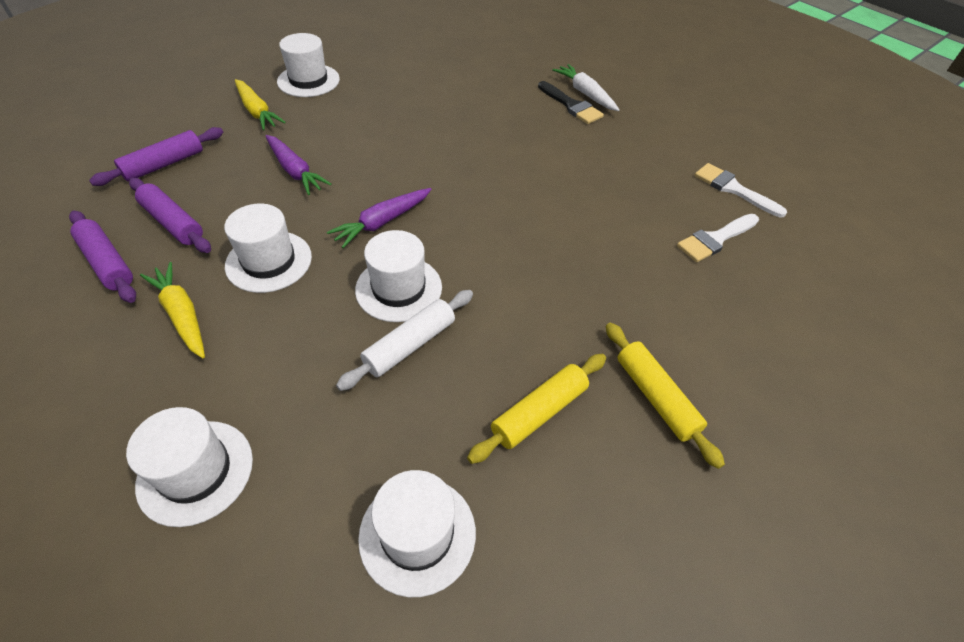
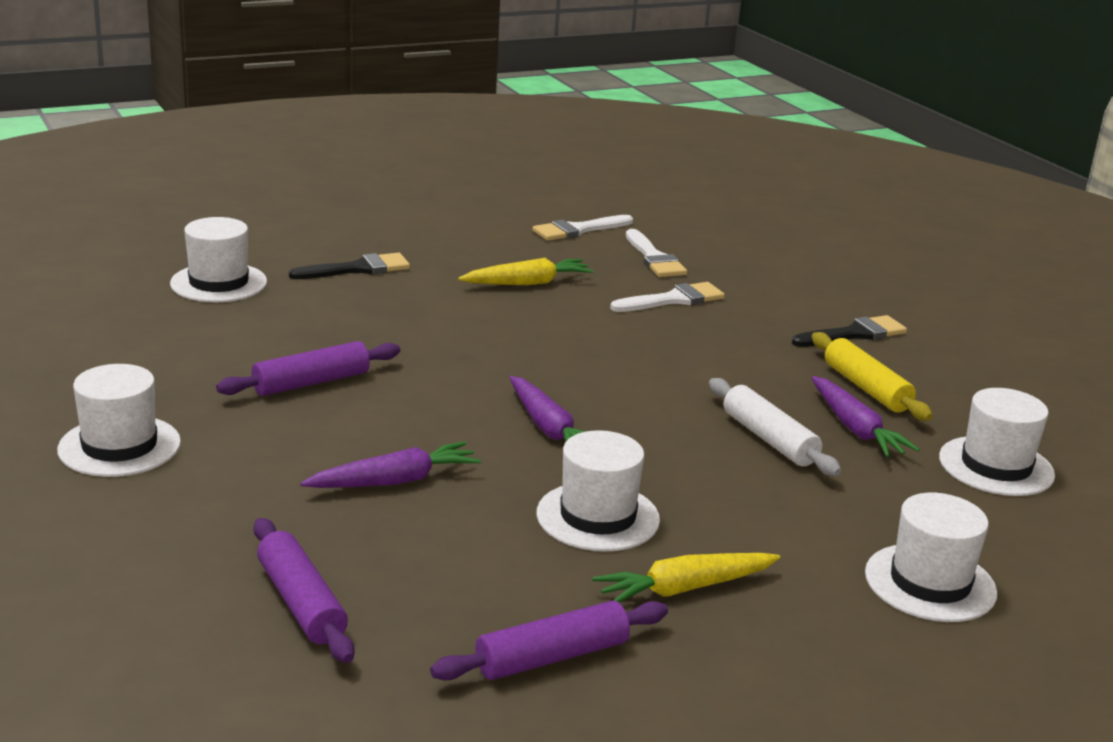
camera: 75 degrees left, 25 degrees down
purple rolling pin [129,178,211,253] -> purple rolling pin moved to [216,341,400,396]
yellow carrot [235,79,286,130] -> yellow carrot moved to [458,258,594,285]
white hat [355,230,442,322] -> white hat moved to [170,217,267,302]
white carrot [552,64,620,111] -> none
yellow rolling pin [606,323,725,469] -> black brush [792,315,907,347]
none -> white brush [610,282,725,312]
none -> purple carrot [811,376,920,457]

